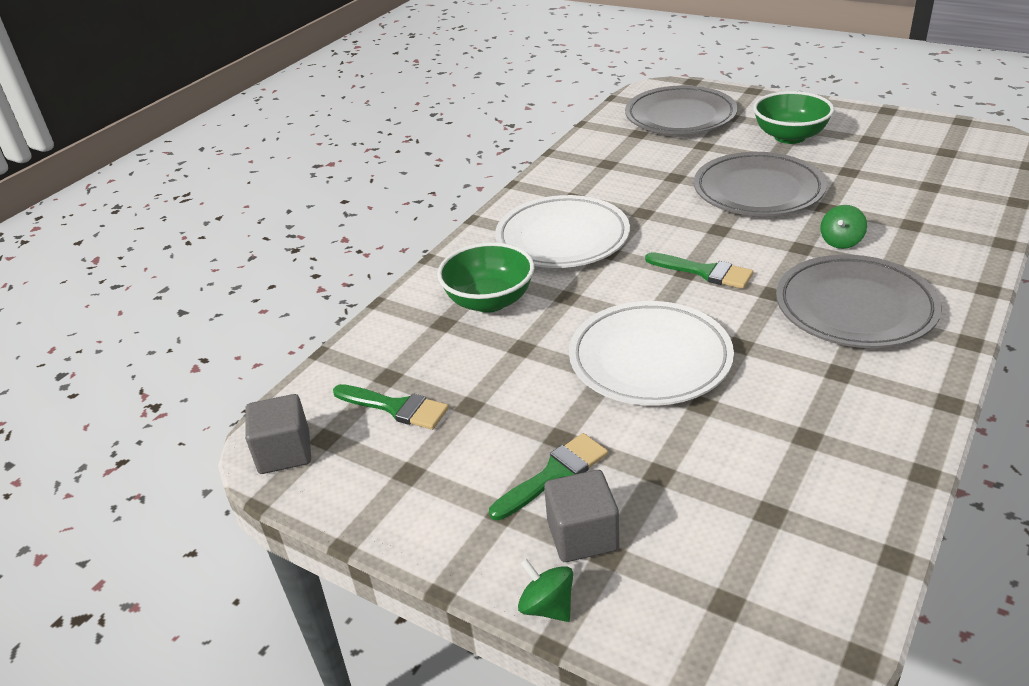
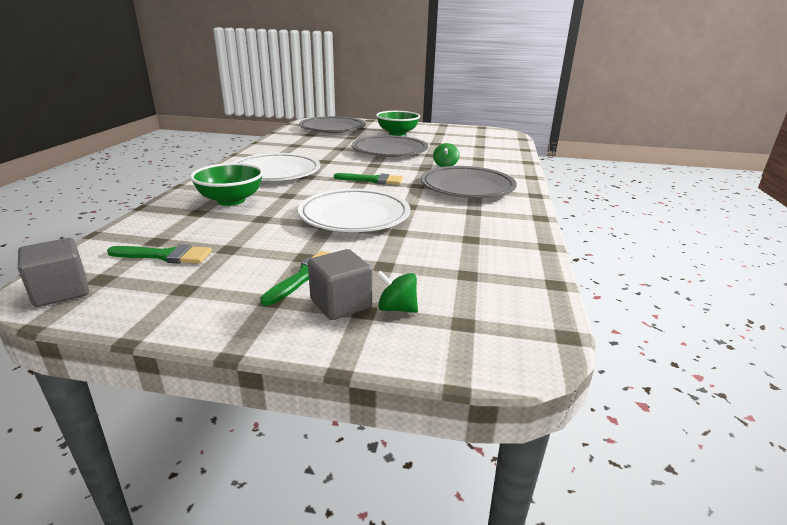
camera: 25 degrees left, 10 degrees down
green spinning top [518,558,573,622] -> green spinning top moved to [376,270,418,313]

